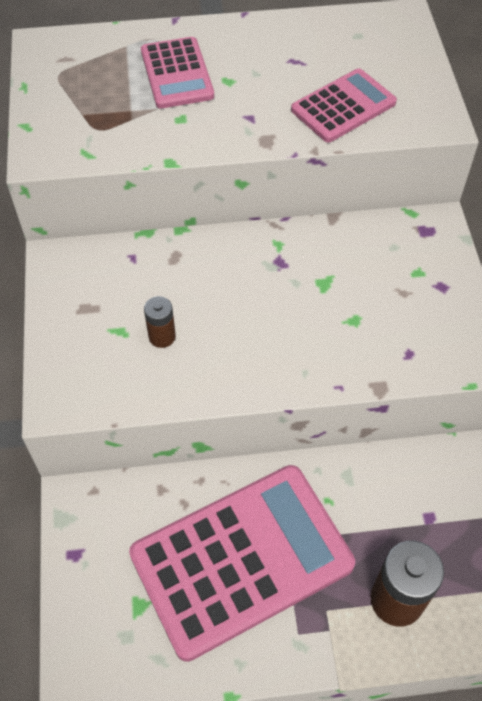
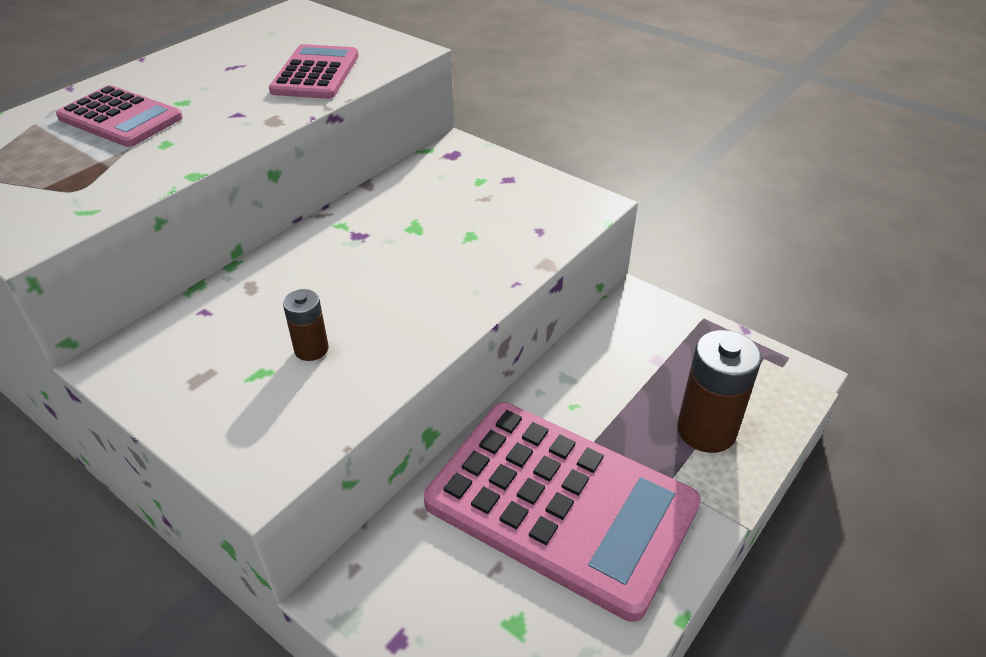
camera: 45 degrees left, 15 degrees down
pink calculator [129,465,355,662] -> pink calculator turned 105 degrees clockwise [424,402,701,622]

